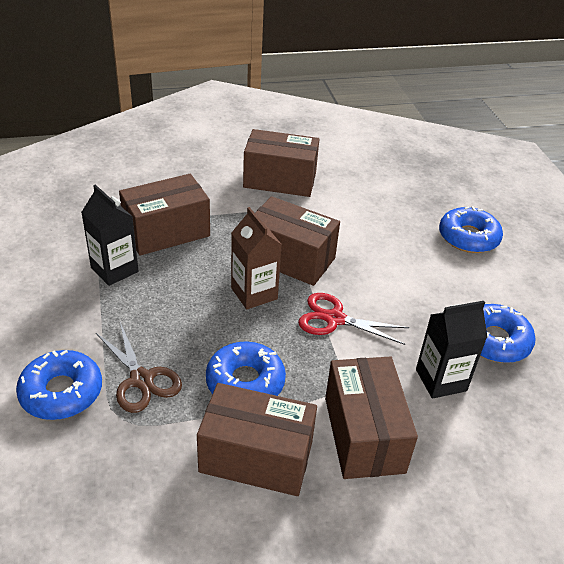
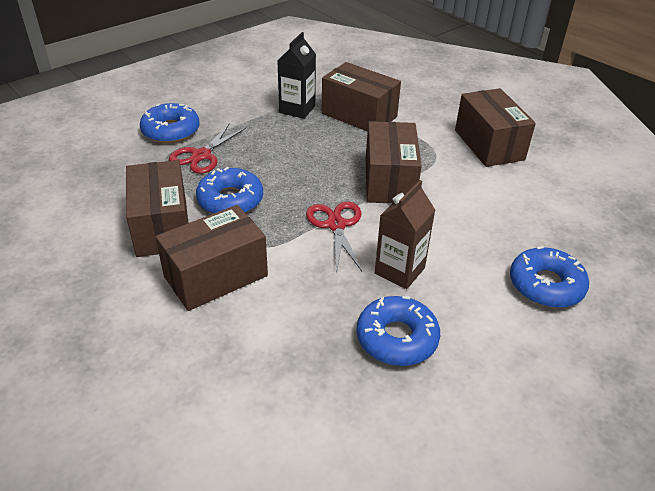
camera: 65 degrees right, 0 degrees up
brown scissors [96,322,182,413] -> red scissors [169,123,246,174]
brown carton [231,207,282,309] -> brown carton moved to [375,180,435,289]
black carton [416,301,487,399] -> none

